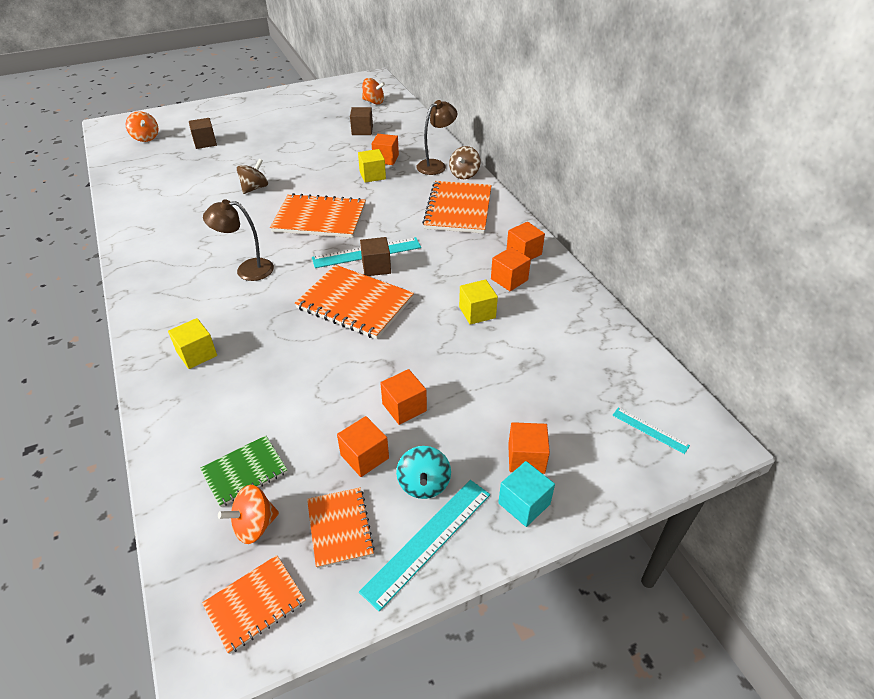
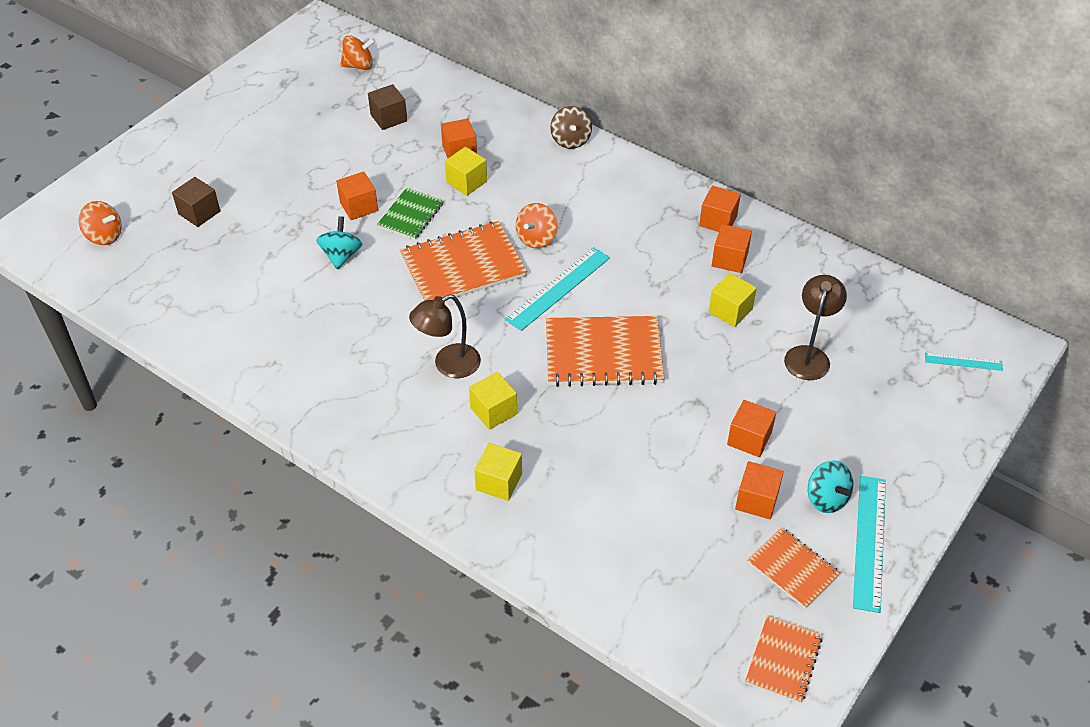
camera: 30 degrees left, 5 degrees up
green notebook [200,436,287,507] -> green notebook moved to [377,188,444,240]
orange spinning top [218,485,279,544] -> orange spinning top moved to [516,203,557,248]
brown spinning top [237,158,268,194] -> turquoise spinning top [316,216,362,270]
brown cube [360,237,391,276] -> none
brown lamp [416,100,457,175] -> brown lamp moved to [784,275,847,380]
orange notebook [422,181,492,234] -> none
turquoise cube [498,461,555,527] -> none
orange cube [508,422,550,474] -> orange cube moved to [336,172,378,220]
none -> yellow cube [469,372,517,430]

